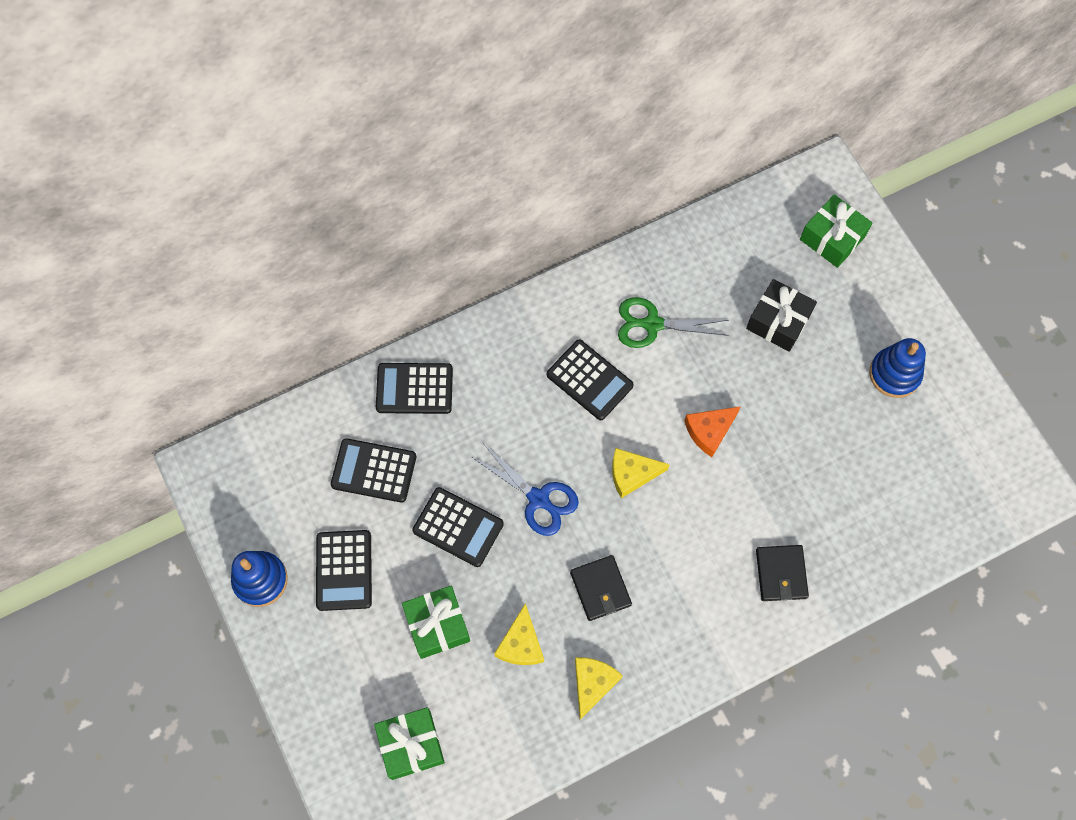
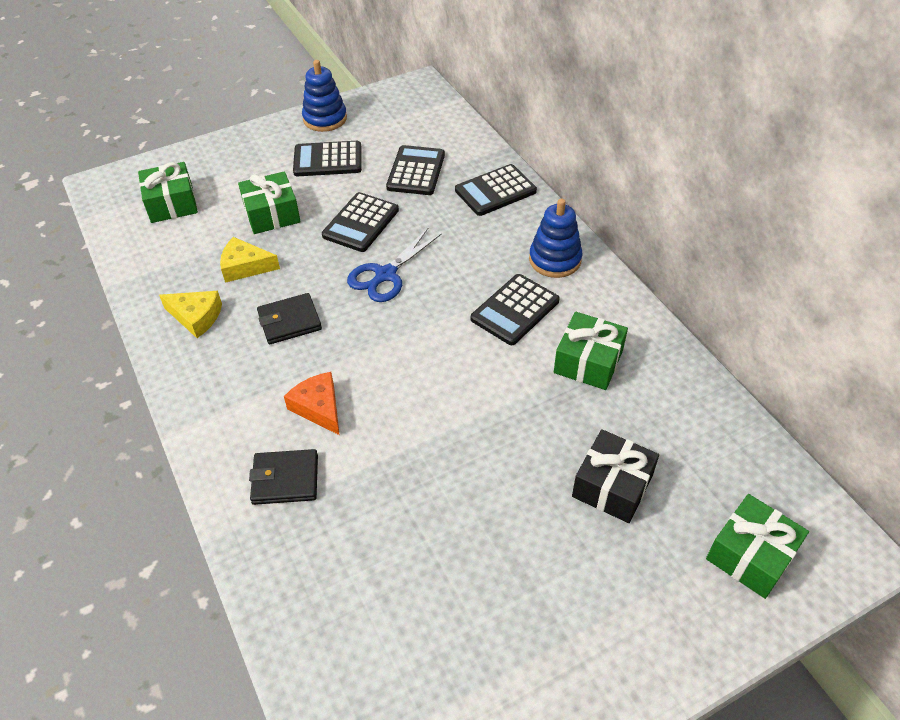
camera: 90 degrees right, 20 degrees down
black calculator [376,363,453,414] -> black calculator turned 120 degrees counterclockwise [455,164,537,216]
yellow cheese [612,448,670,498] -> none
green scissors [618,297,729,348] -> green gift [554,312,628,390]
orange cheese [684,406,741,457] -> orange cheese moved to [284,372,339,435]
blue stacking toy [869,338,926,398] -> blue stacking toy moved to [529,199,583,278]

